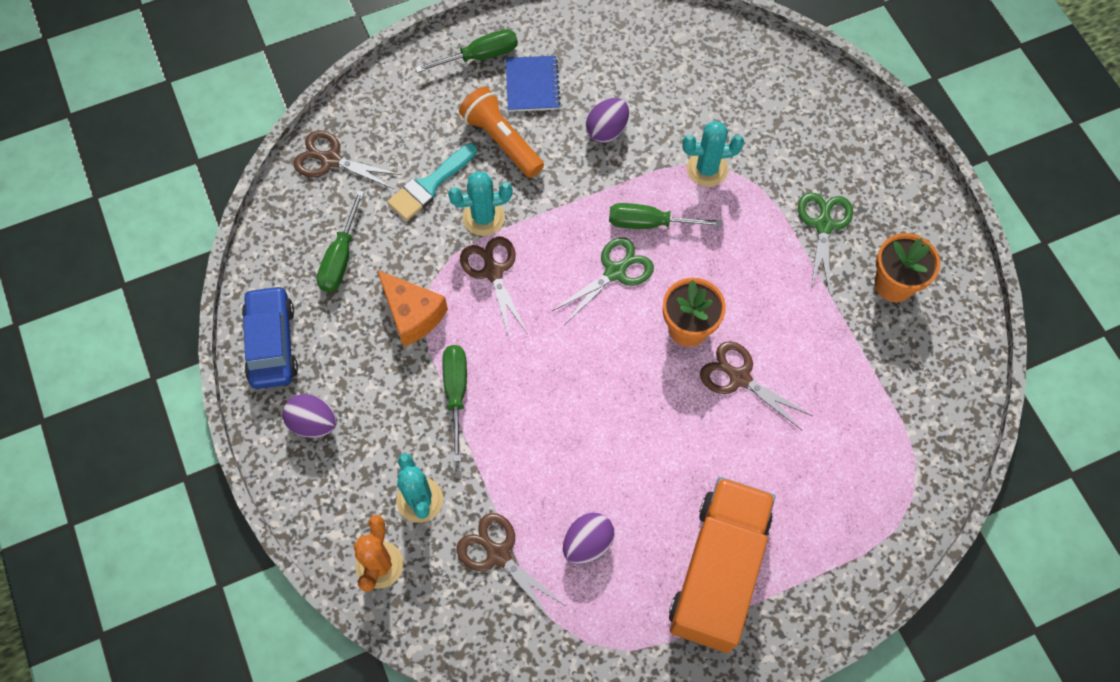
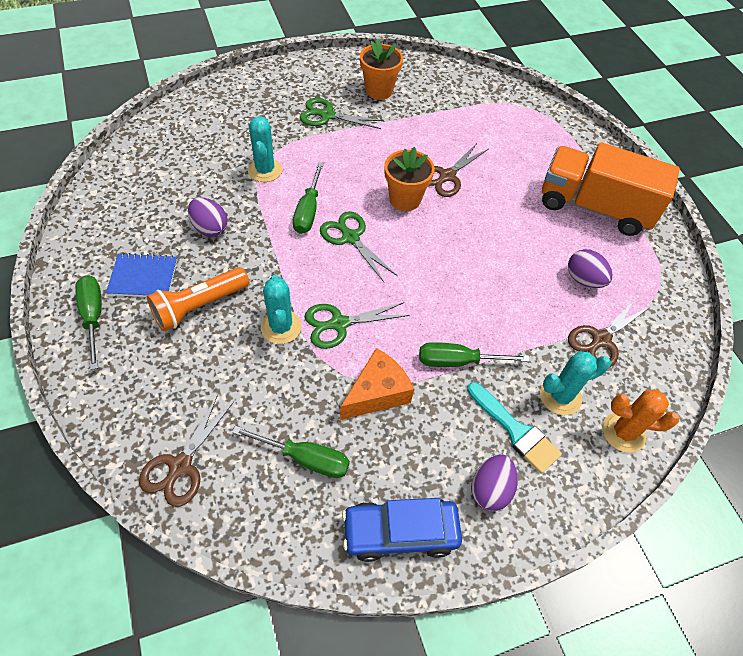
camera: 90 degrees left, 10 degrees down
turquoise brush [387,143,477,221] -> turquoise brush moved to [467,382,562,474]
brown scissors [460,236,527,337] -> green scissors [304,302,410,349]

